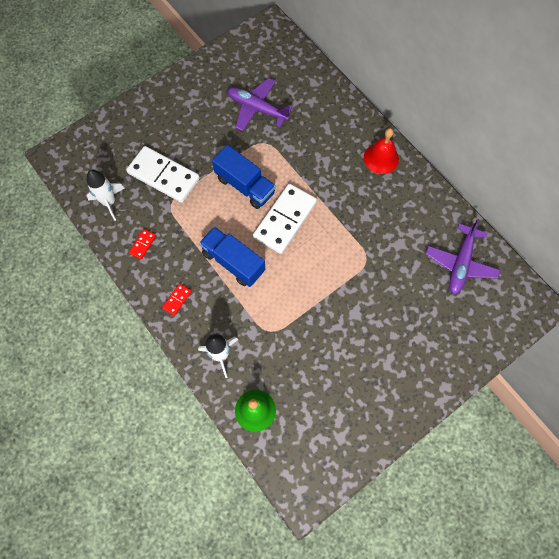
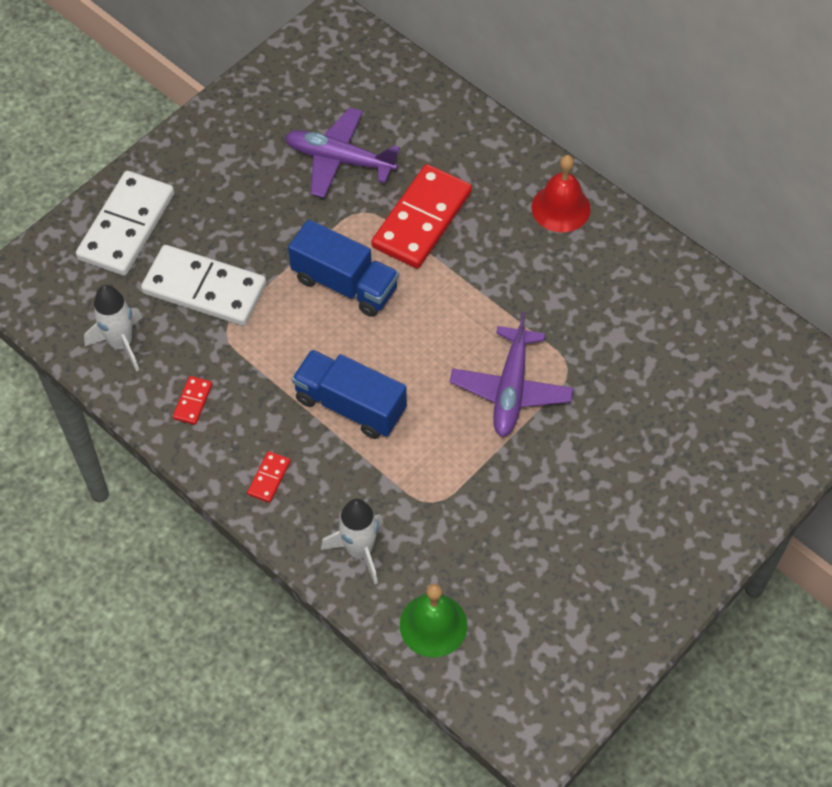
camera: 10 degrees left, 10 degrees down
white domino [253,184,317,254] -> white domino moved to [76,171,174,276]
purple plane [426,219,500,294] -> purple plane moved to [450,312,574,437]
none -> red domino [371,164,472,269]

